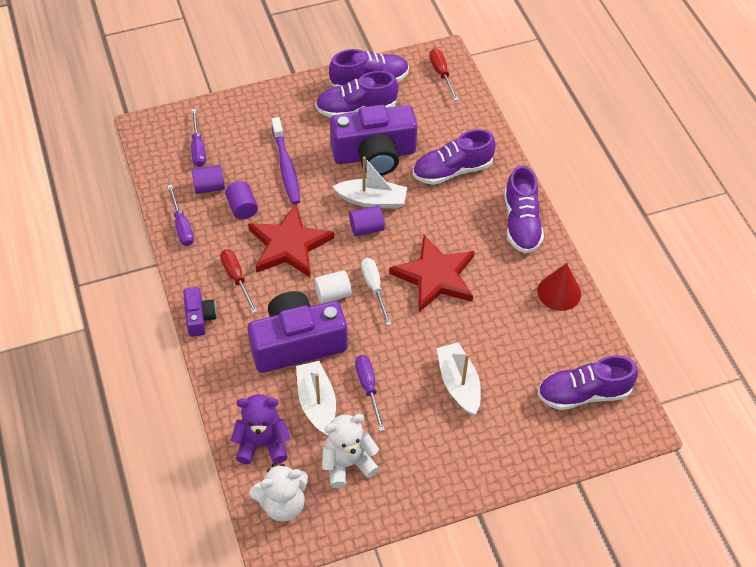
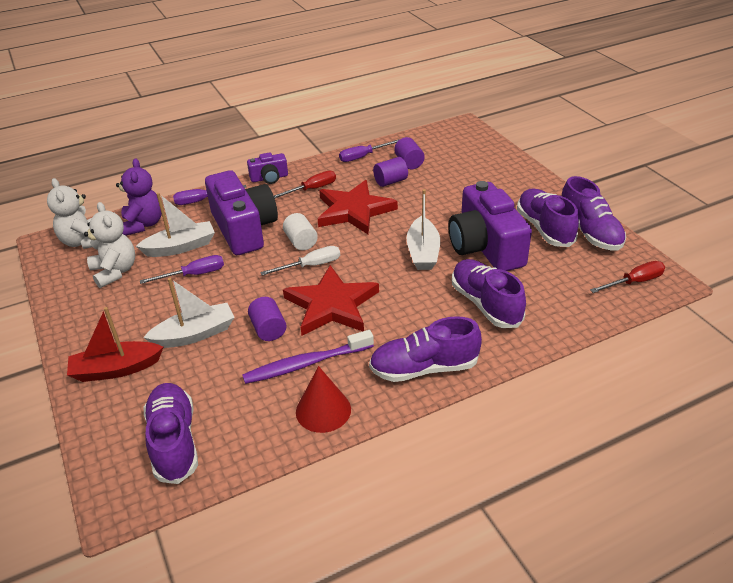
camera: 85 degrees right, 15 degrees down
purple screwdriver [191,109,206,167] -> purple screwdriver moved to [173,185,246,205]
purple toothbrush [271,117,300,204] -> purple toothbrush moved to [242,330,374,384]
purple cylinder [349,205,385,236] -> purple cylinder moved to [248,297,287,341]
none -> red boat [67,307,163,382]

